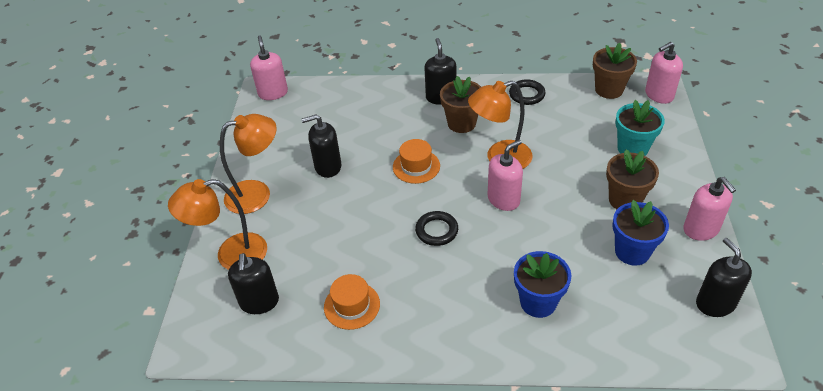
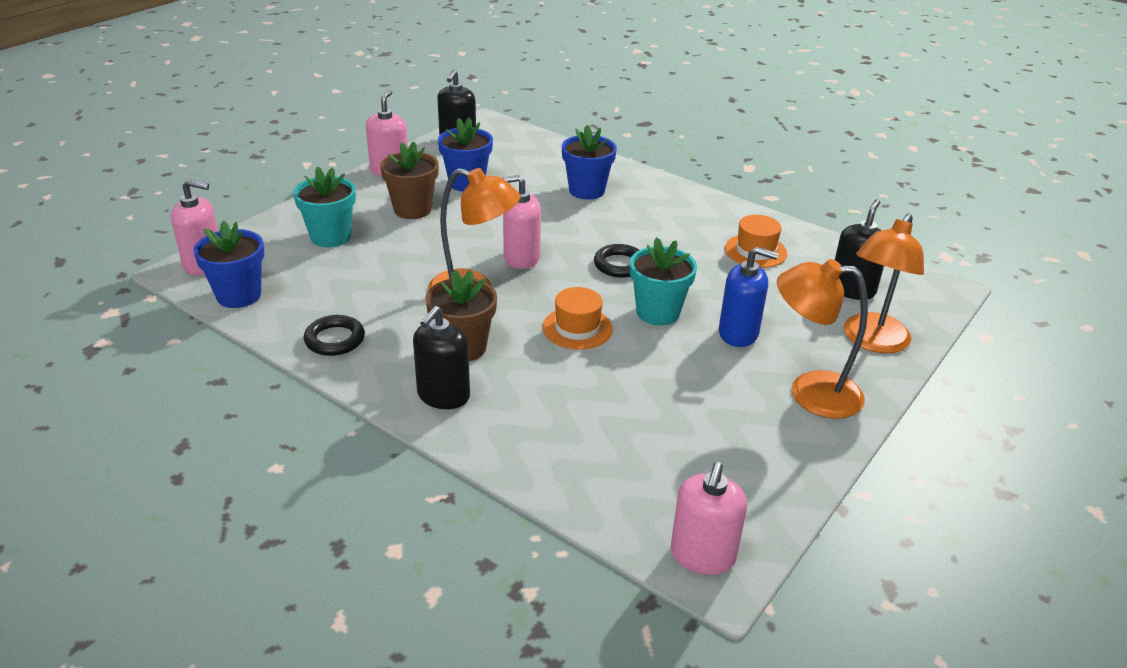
camera: 150 degrees left, 10 degrees down
orange lamp [168,179,267,270] -> orange lamp turned 105 degrees clockwise [844,214,924,353]
black soap dispenser [301,115,341,178] -> none
brown flower pot [593,43,637,99] -> blue flower pot [193,221,264,308]
none -> turquoise flower pot [630,237,697,326]
none -> blue soap dispenser [719,247,779,347]

